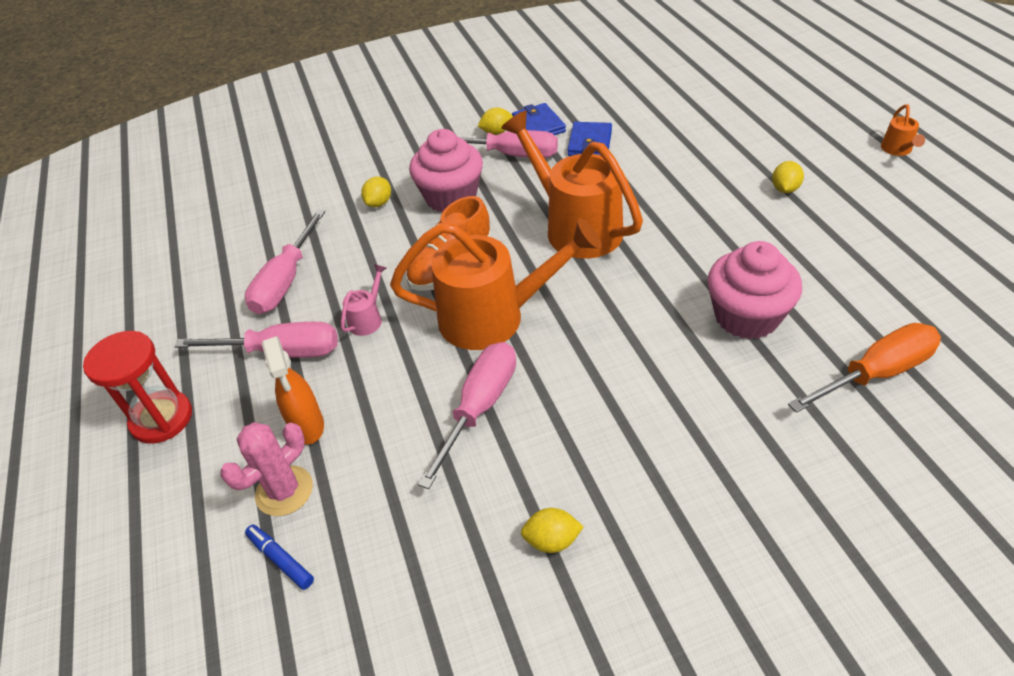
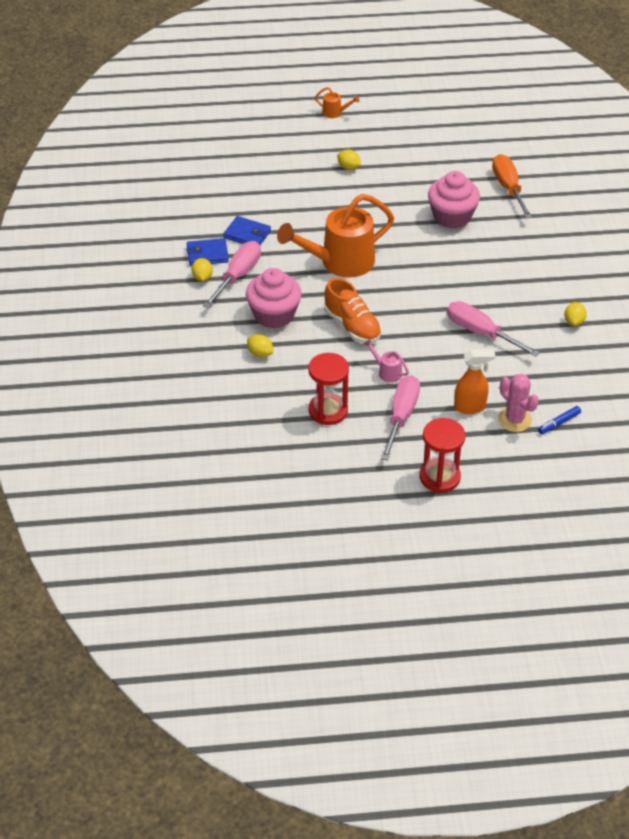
camera: 80 degrees left, 0 degrees up
pink screwdriver [245,210,325,314] -> red hourglass [308,353,349,425]
orange watering can [390,218,602,350] -> none

